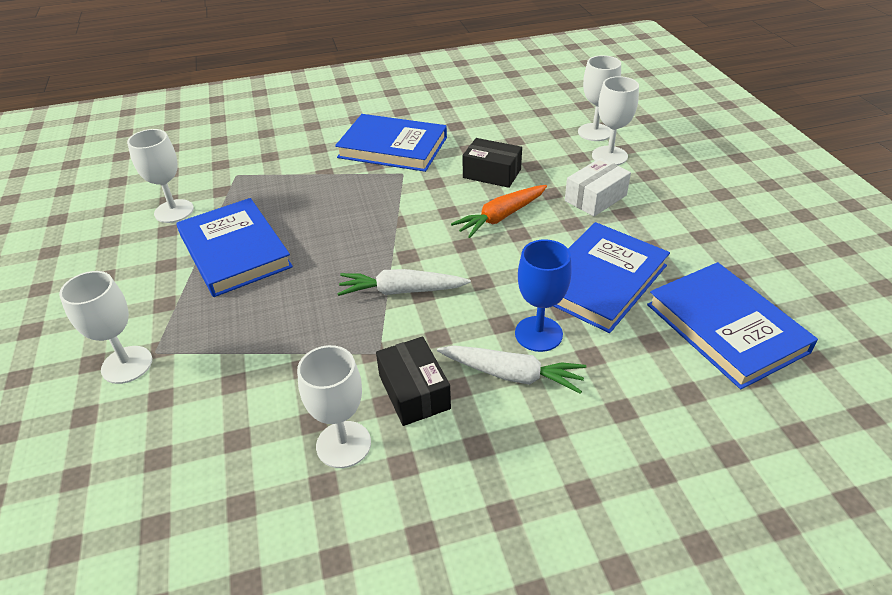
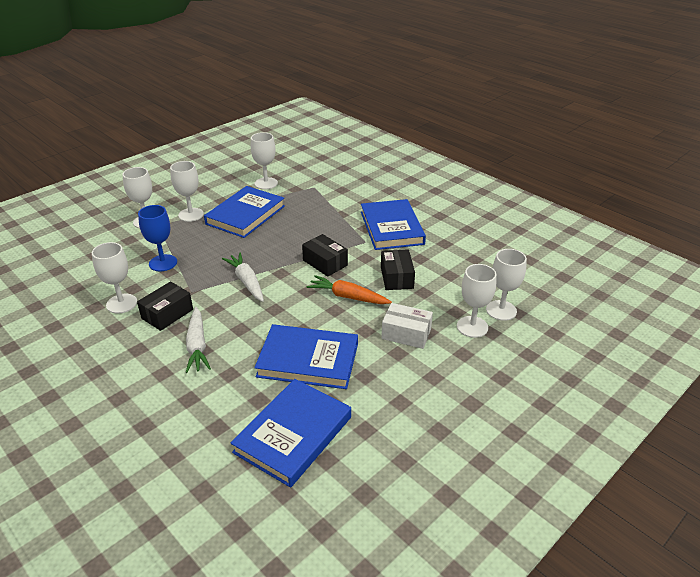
camera: 60 degrees right, 5 degrees down
blue goblet [515,239,571,352] -> blue goblet moved to [138,205,177,271]
none -> white goblet [170,161,204,222]
none -> black box [302,234,348,277]

